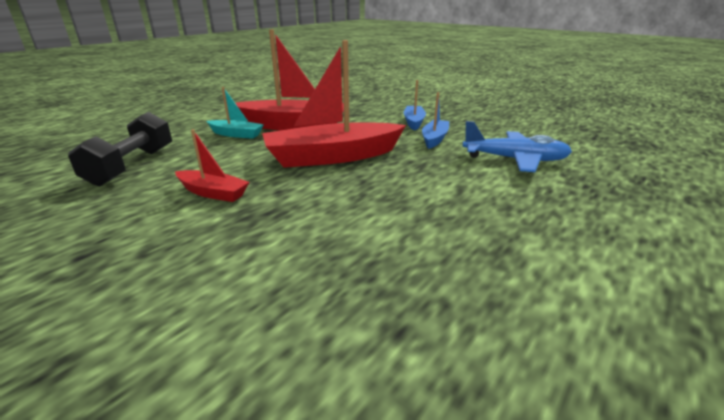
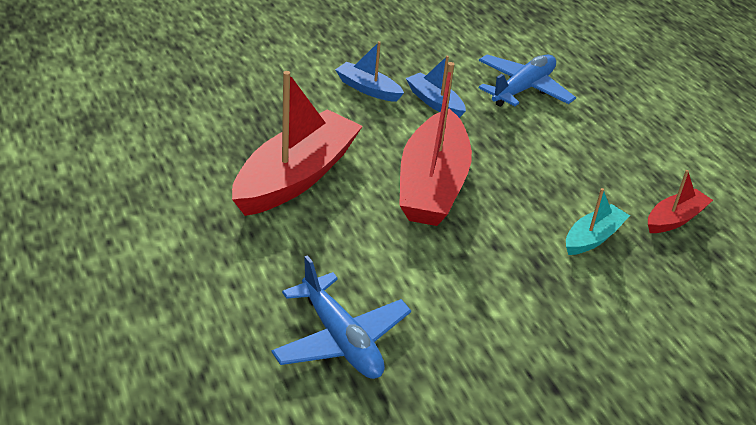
camera: 65 degrees left, 10 degrees up
black dumbbell [68,112,172,186] -> blue plane [271,255,411,379]
red boat [175,129,249,202] -> red boat moved to [648,170,713,233]
turquoise boat [207,87,264,139] -> turquoise boat moved to [566,188,630,255]

